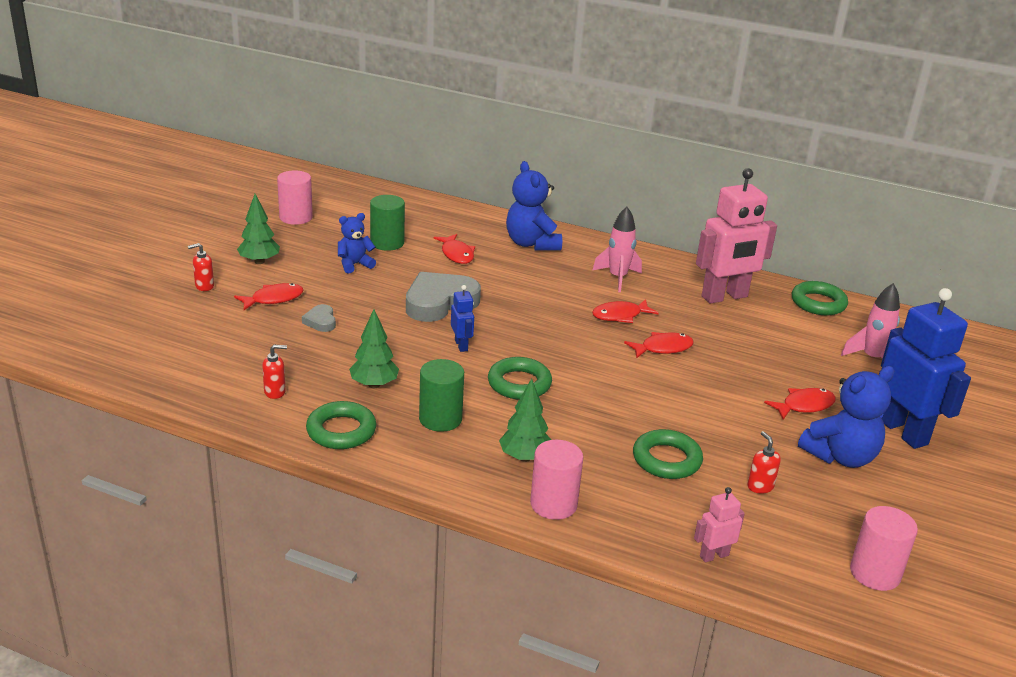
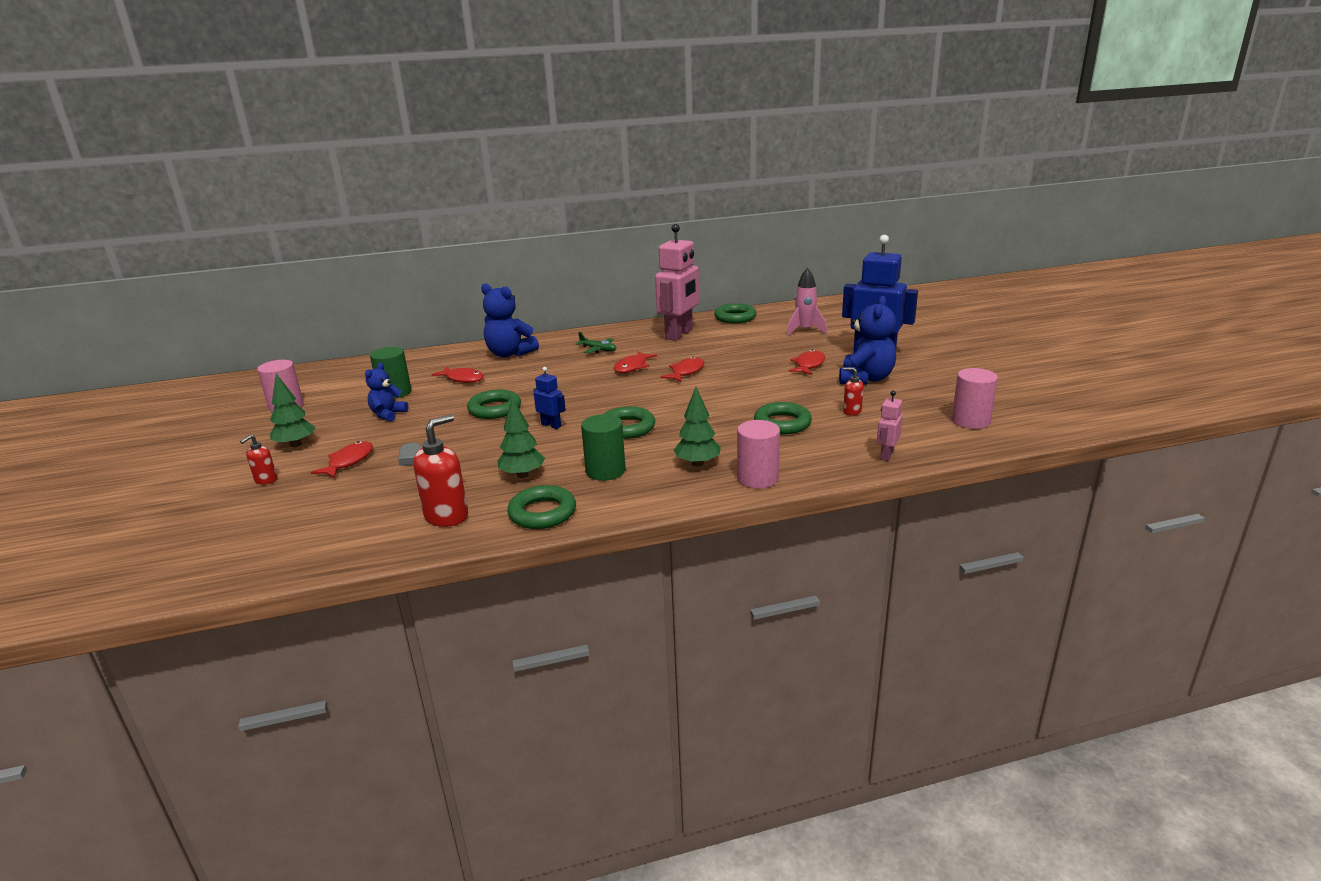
camera: 35 degrees left, 5 degrees down
red soap dispenser [262,345,287,399] -> red soap dispenser [413,414,468,527], size x1.85
grey heart [406,272,481,322] -> green ring [467,389,521,419]
pink rocket [593,207,642,292] -> green plane [576,332,616,353]

